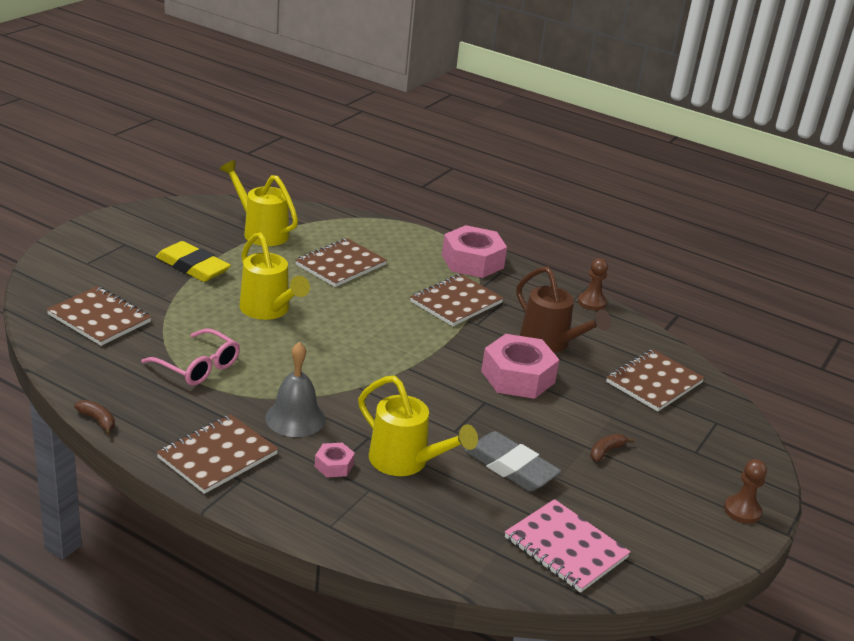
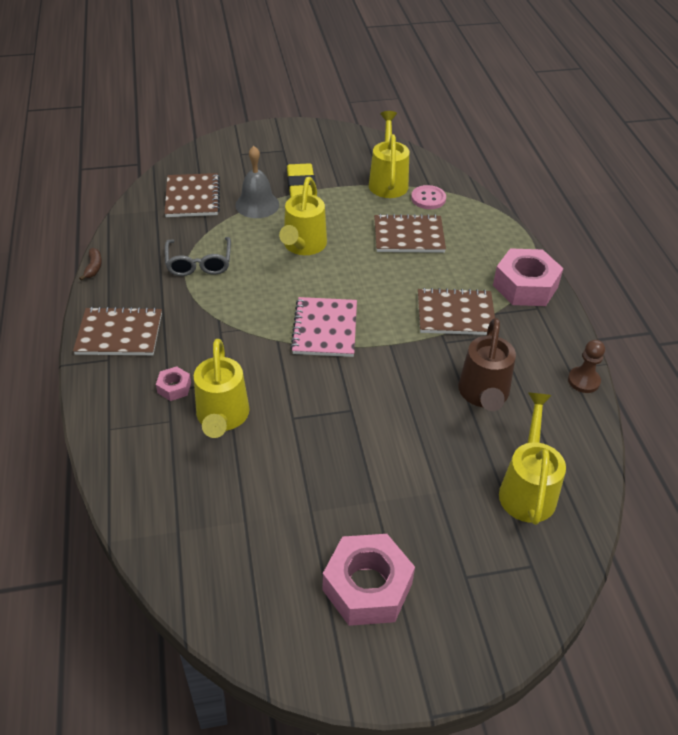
camera: 50 degrees right, 15 degrees up
pink glasses [141,329,240,385] -> grey glasses [165,237,231,276]
grey bell [265,342,326,437] -> grey bell moved to [235,146,279,218]
grey eraser [464,431,561,491] -> none
pink nut [481,334,560,399] -> pink nut moved to [323,534,415,626]
pink notebook [505,499,631,593] -> pink notebook moved to [290,297,357,357]
brown banana [590,434,634,461] -> none
brown notebook [606,349,705,412] -> yellow watering can [499,393,566,525]
brown pawn [724,459,767,524] -> none
none -> pink button [411,185,446,209]

